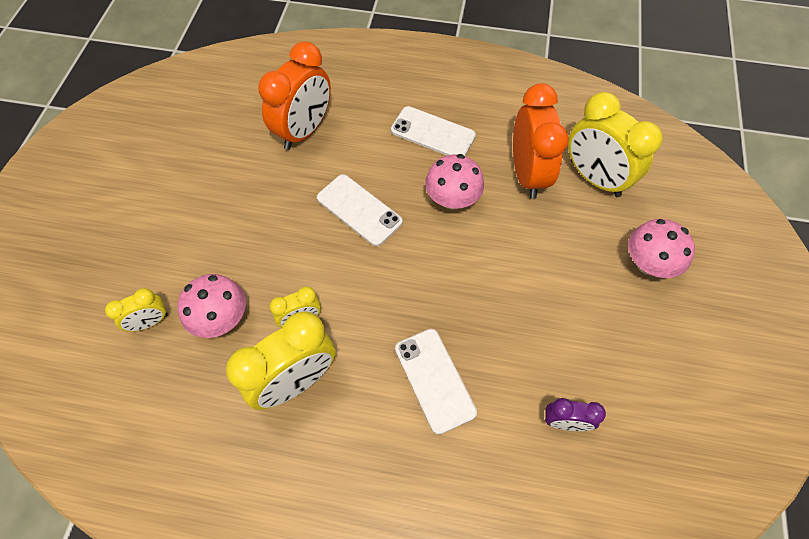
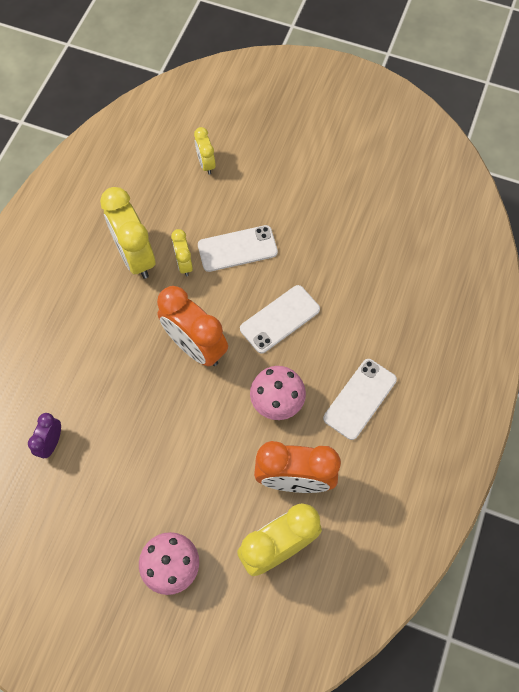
camera: 100 degrees right, 5 degrees up
pink mushroom [177,274,246,338] -> none
orange clock [258,41,331,150] -> orange clock moved to [157,286,228,366]
white phone [395,329,477,435] -> white phone moved to [198,225,278,272]

